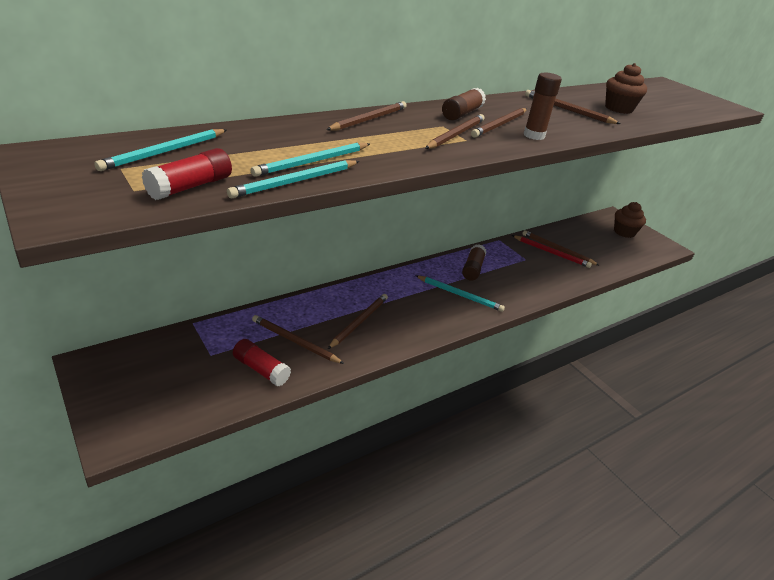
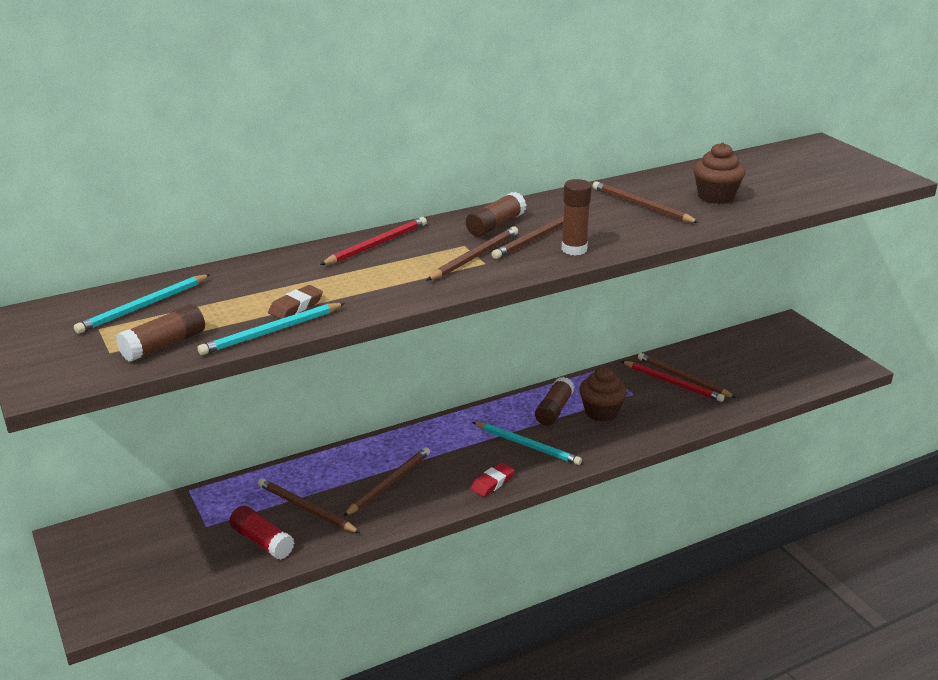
camera: 10 degrees right, 5 degrees down
red glue stick [142,148,232,200] -> brown glue stick [116,304,205,362]
turquoise pencil [250,143,370,177] -> brown eraser [268,285,323,319]
brown pencil [326,101,407,131] -> red pencil [320,217,427,265]
brown cupcake [614,202,646,238] -> brown cupcake moved to [579,367,627,422]
none -> red eraser [470,462,515,497]

